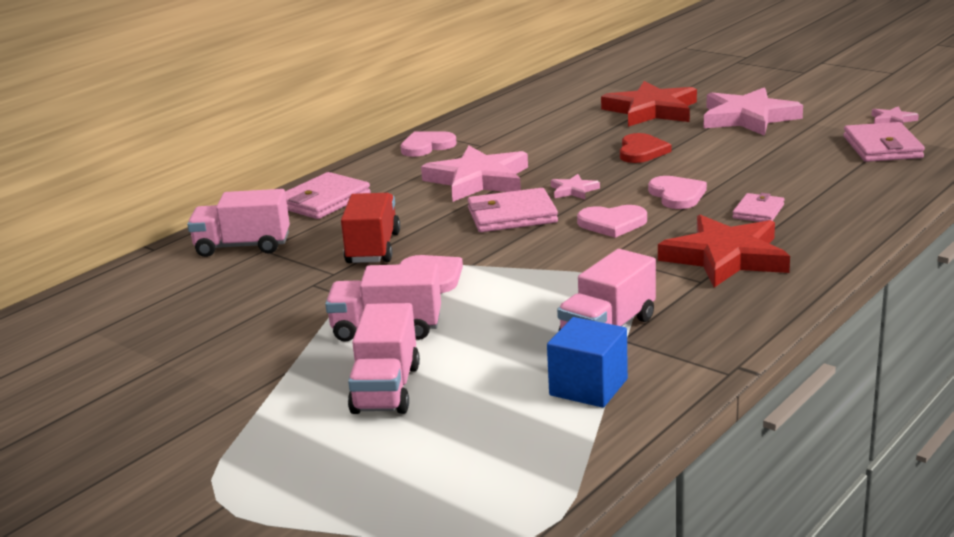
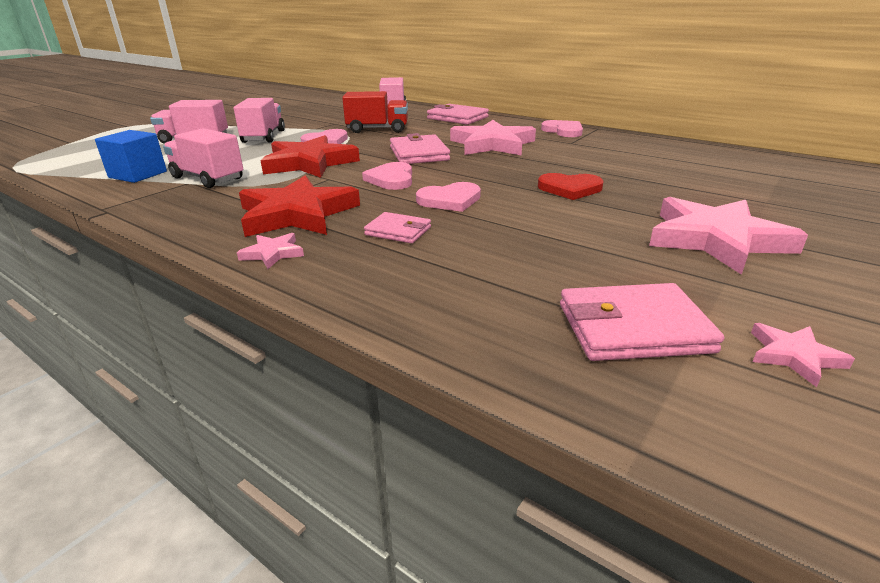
camera: 85 degrees right, 5 degrees up
pink star [551,174,600,199] -> pink star moved to [237,233,304,269]
red star [601,81,697,127] -> red star moved to [260,135,360,178]

